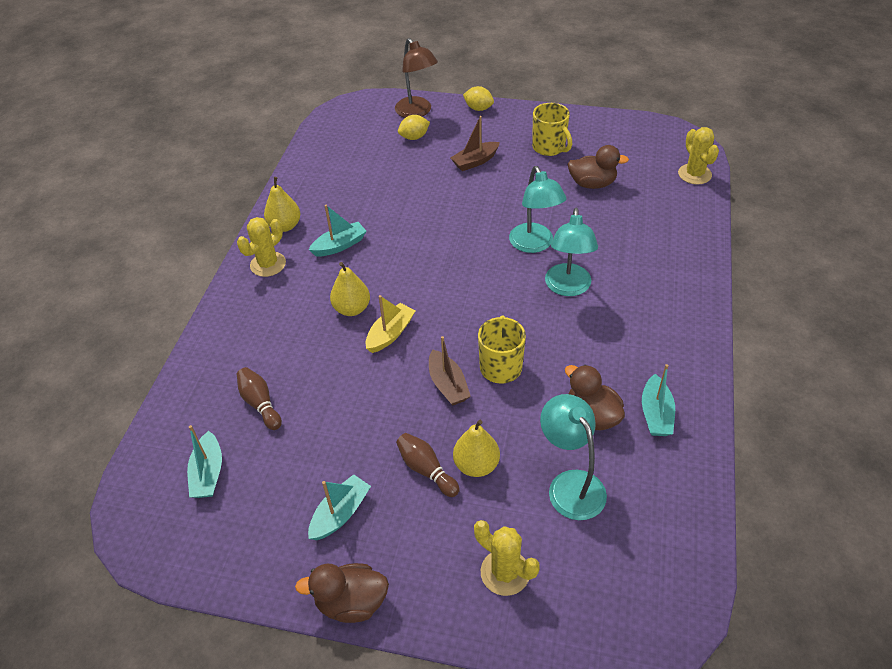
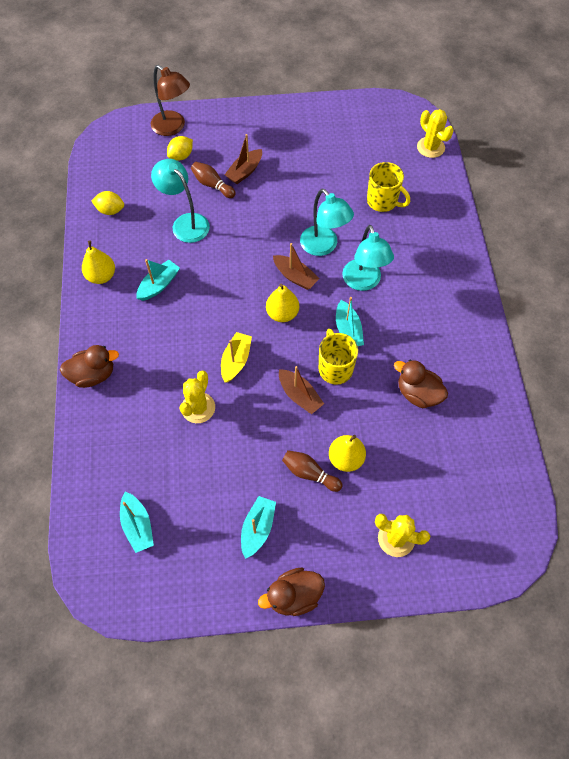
camera: 20 degrees left, 15 degrees up
yellow cactus [237,217,286,277] -> yellow cactus moved to [180,370,215,423]
brown bowling pin [237,367,282,430] -> brown bowling pin moved to [191,162,236,198]
yellow pear [330,262,370,316] -> yellow pear moved to [266,284,299,322]
yellow lemon [463,86,494,111] -> yellow lemon moved to [92,191,124,215]
yellow mug [532,103,572,156] -> yellow mug moved to [367,162,410,212]
turquoise lamp [540,394,607,520] -> turquoise lamp moved to [151,159,210,243]
brown duck [567,145,629,189] -> brown duck moved to [60,345,119,388]
turquoise boat [642,364,675,436] -> turquoise boat moved to [336,297,364,346]
none -> brown boat [273,243,320,290]

